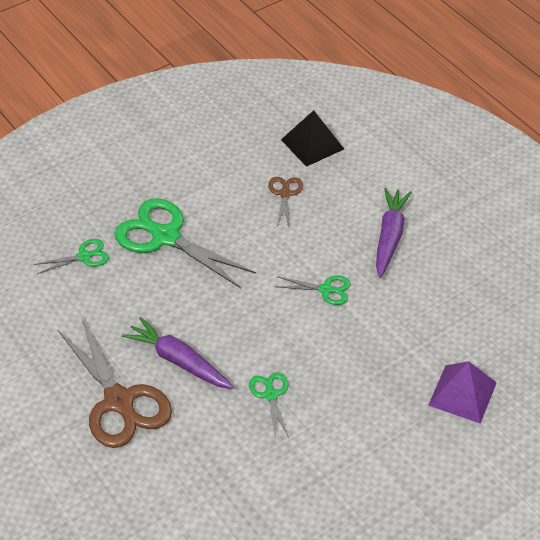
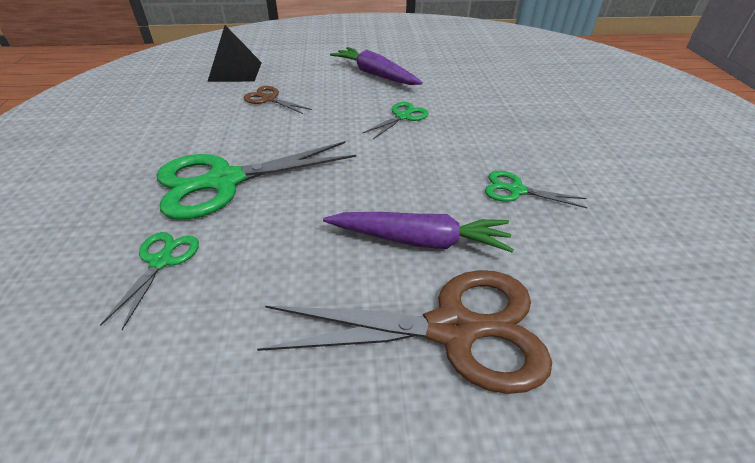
camera: 60 degrees left, 5 degrees down
purple carrot [122,317,234,389] -> purple carrot turned 150 degrees counterclockwise [323,212,514,252]
purple pyramid [428,361,497,423] -> none

